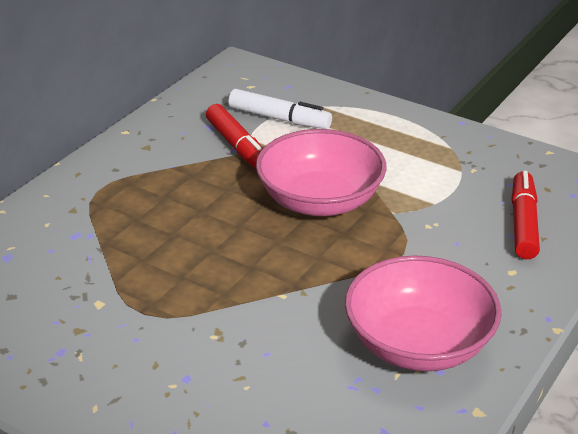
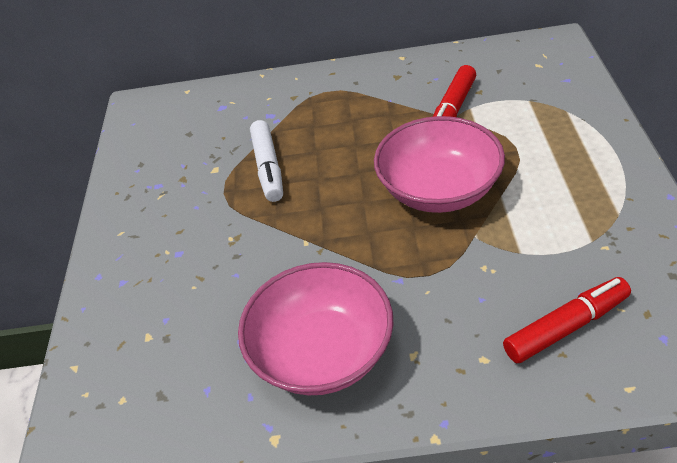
camera: 60 degrees right, 10 degrees up
white marker [228,89,332,129] -> white marker moved to [250,120,283,202]

